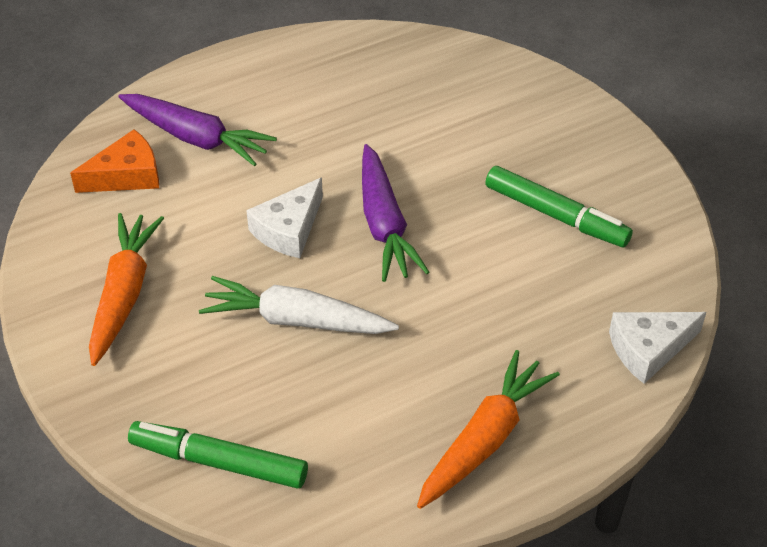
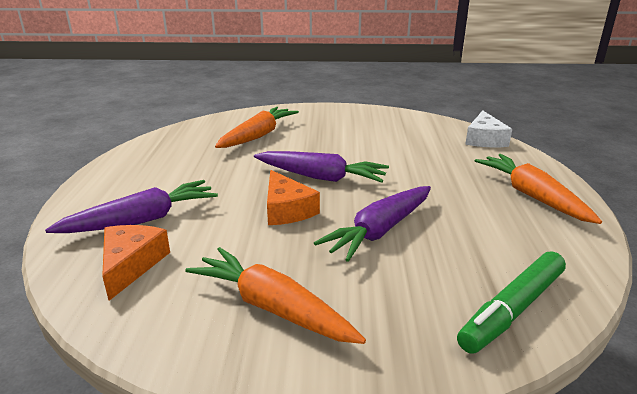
camera: 60 degrees left, 20 degrees down
white carrot [199,276,399,334] -> purple carrot [314,186,431,262]
white cheese [246,177,323,258] -> orange cheese [267,170,320,225]
green marker [485,166,633,247] -> none
none -> orange carrot [215,107,299,148]

